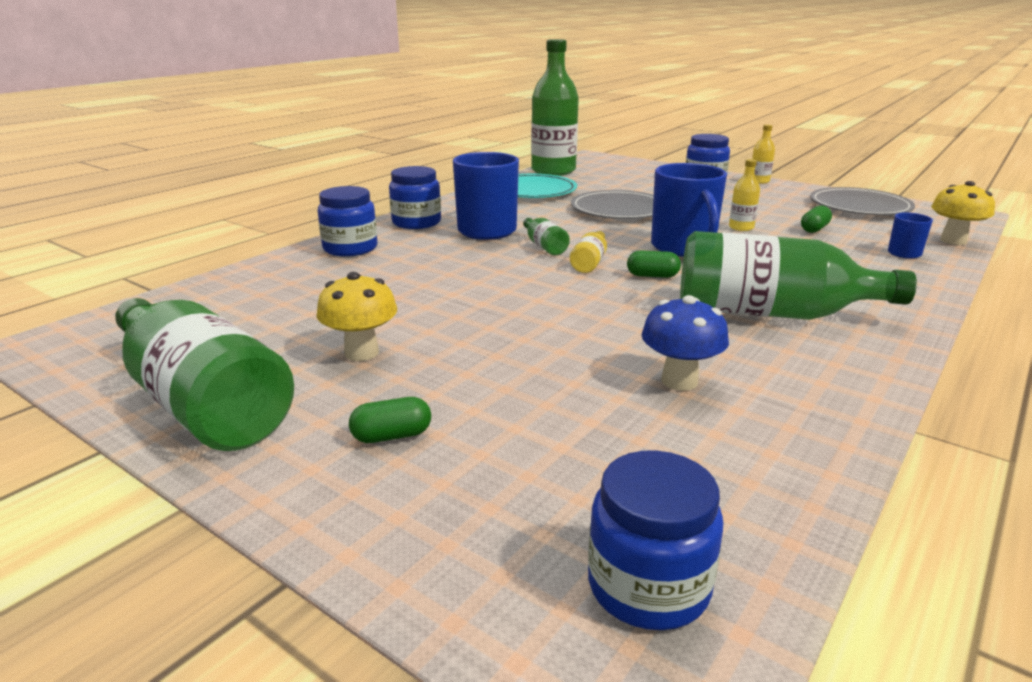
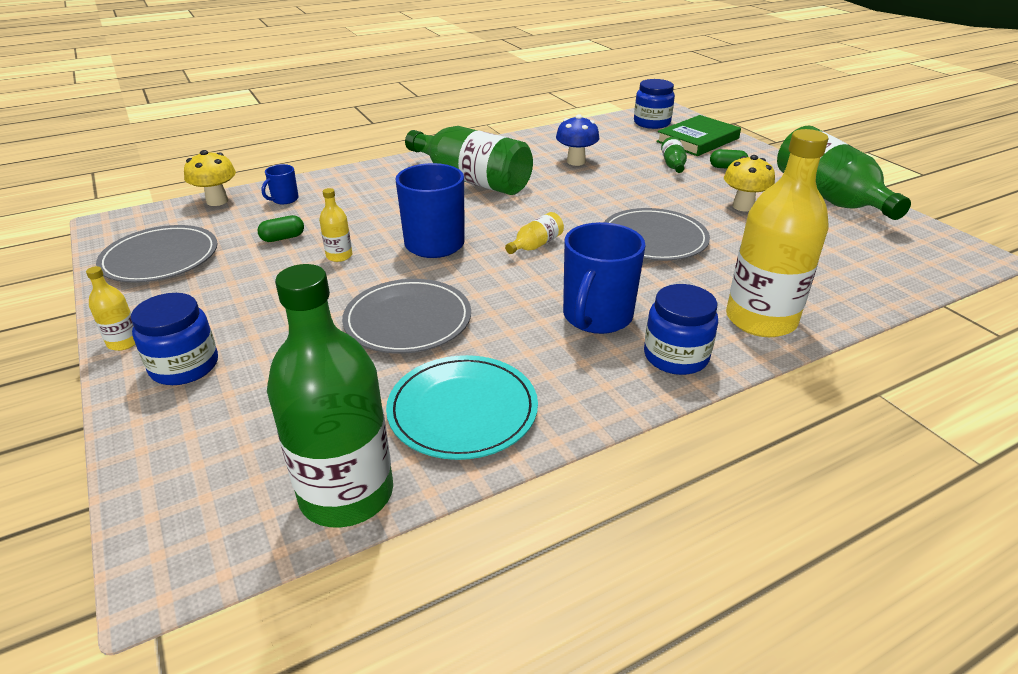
camera: 155 degrees left, 10 degrees up
blue jar [318,186,378,256] -> yellow bottle [726,129,829,337]
green bottle [523,218,570,255] -> green bottle moved to [661,137,687,173]
green capsule [627,250,681,278] -> none
none -> grey plate [604,208,710,261]
none -> green book [656,115,741,156]

